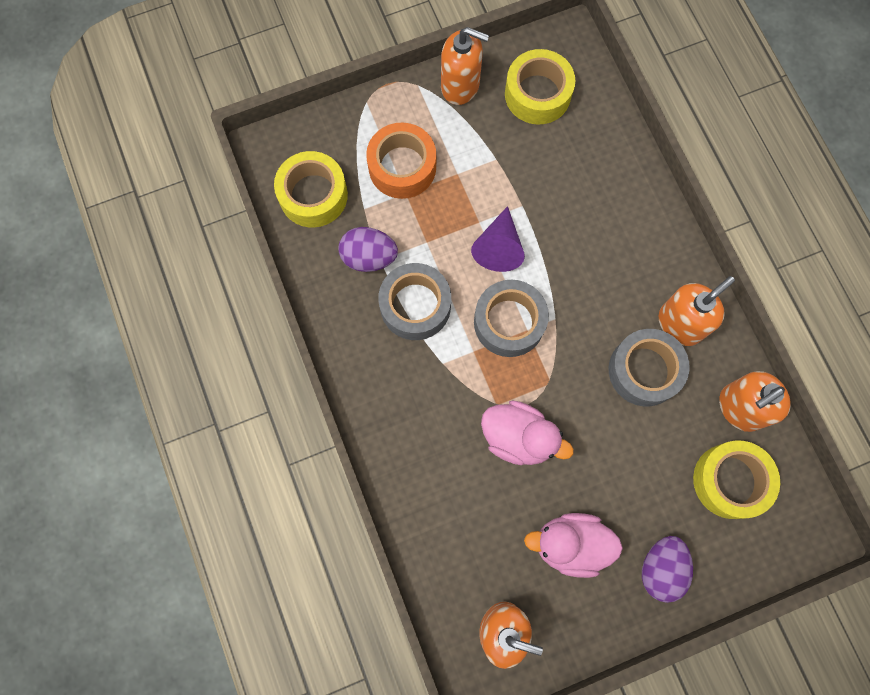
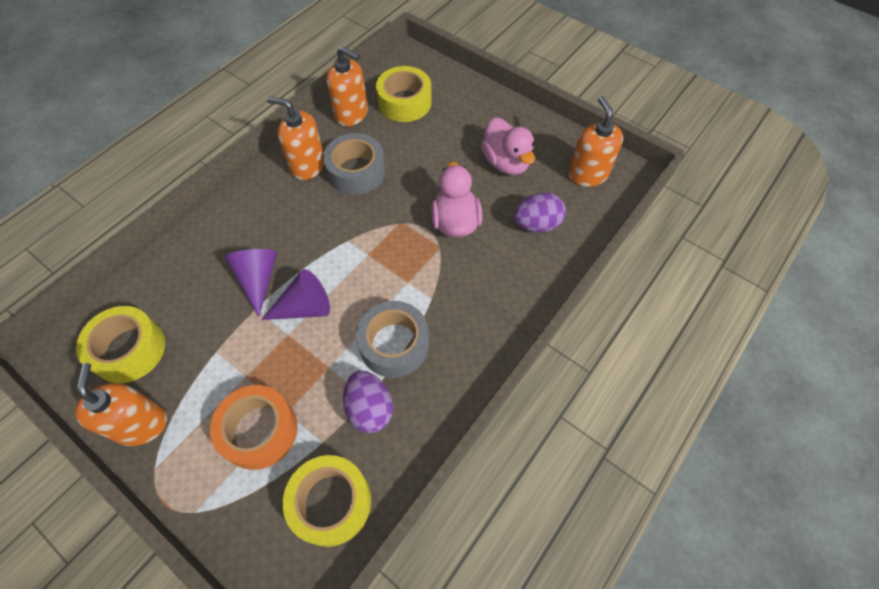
camera: 120 degrees left, 15 degrees down
grey tape [474,280,549,357] -> none
purple egg [642,536,693,603] -> purple egg moved to [514,192,566,233]
none -> purple cone [225,249,277,317]

